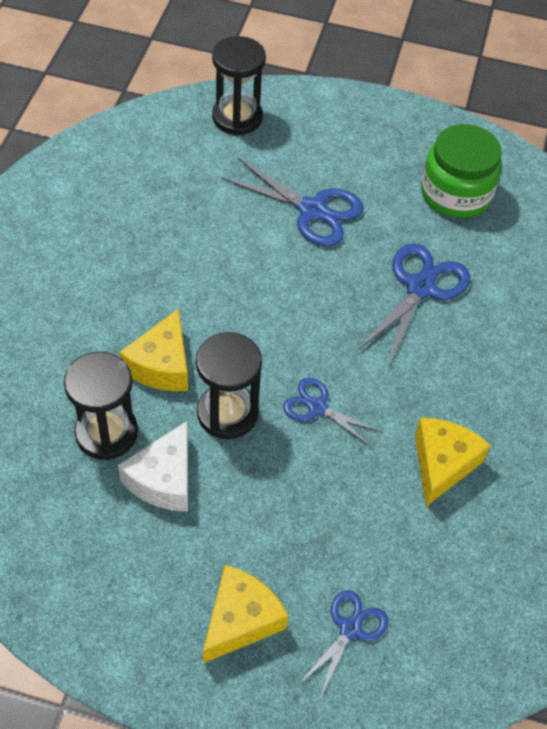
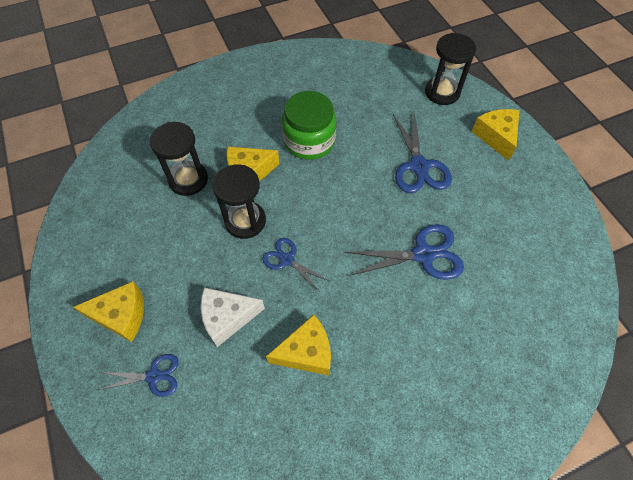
camera: 55 degrees right, 5 degrees up
white cheese [118,421,188,511] -> white cheese moved to [201,287,265,347]
blue scissors [283,378,382,447] -> blue scissors turned 45 degrees counterclockwise [262,238,329,292]
green jar [421,124,502,218] -> green jar moved to [282,91,336,160]
none -> yellow cheese [472,109,519,161]

